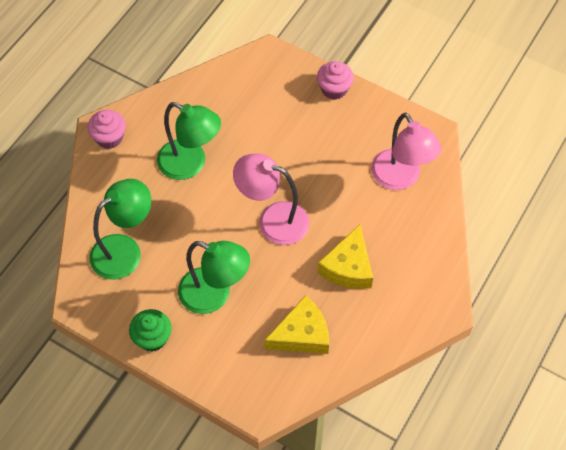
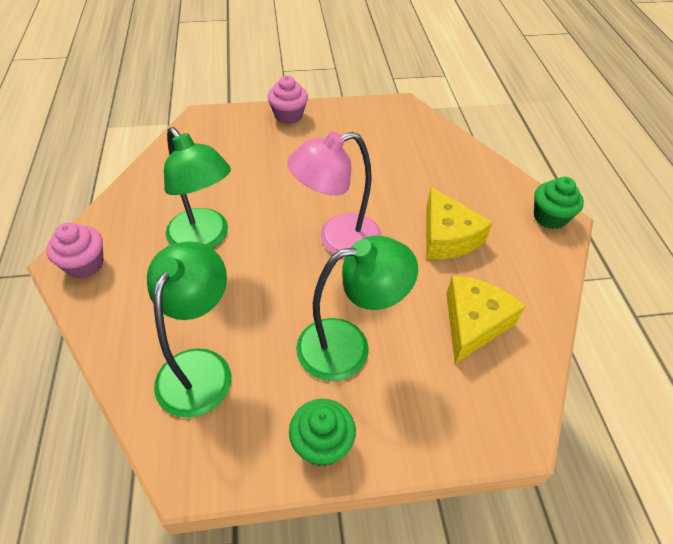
camera: 40 degrees left, 10 degrees down
green lamp [157,102,221,180] -> green lamp turned 60 degrees clockwise [164,127,231,249]
pink lamp [371,113,441,190] -> none
none -> green cupcake [534,177,584,229]

